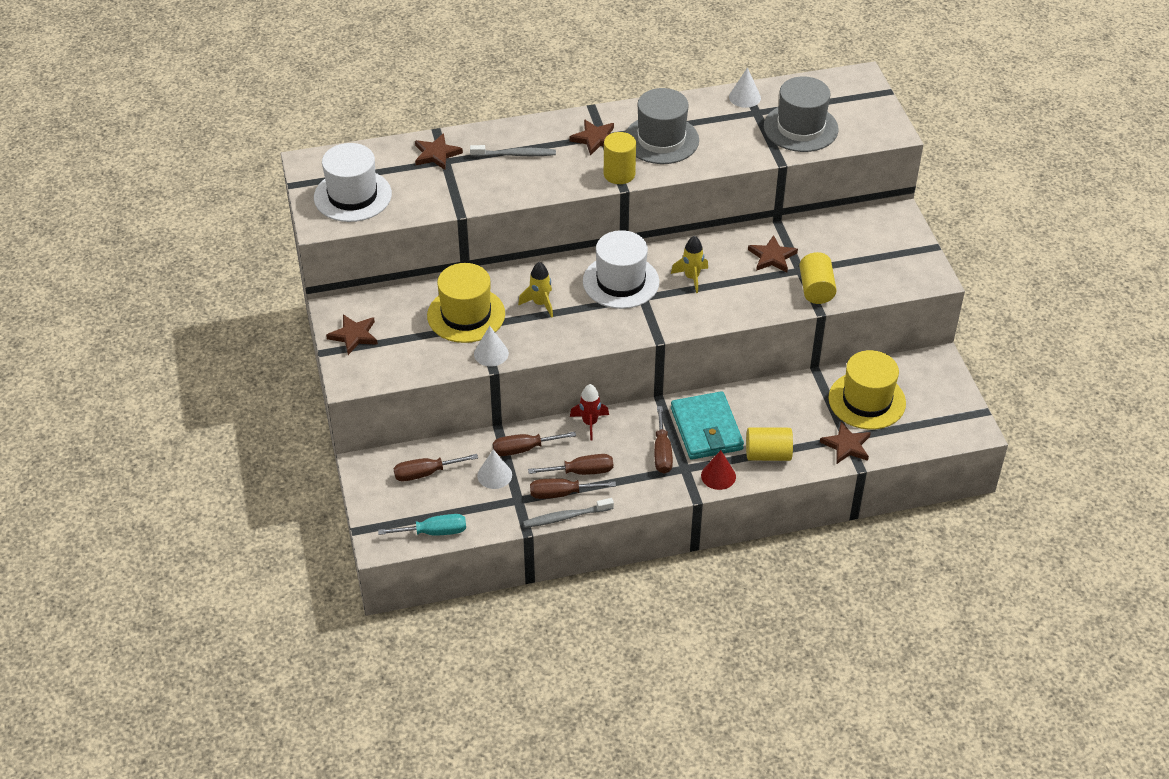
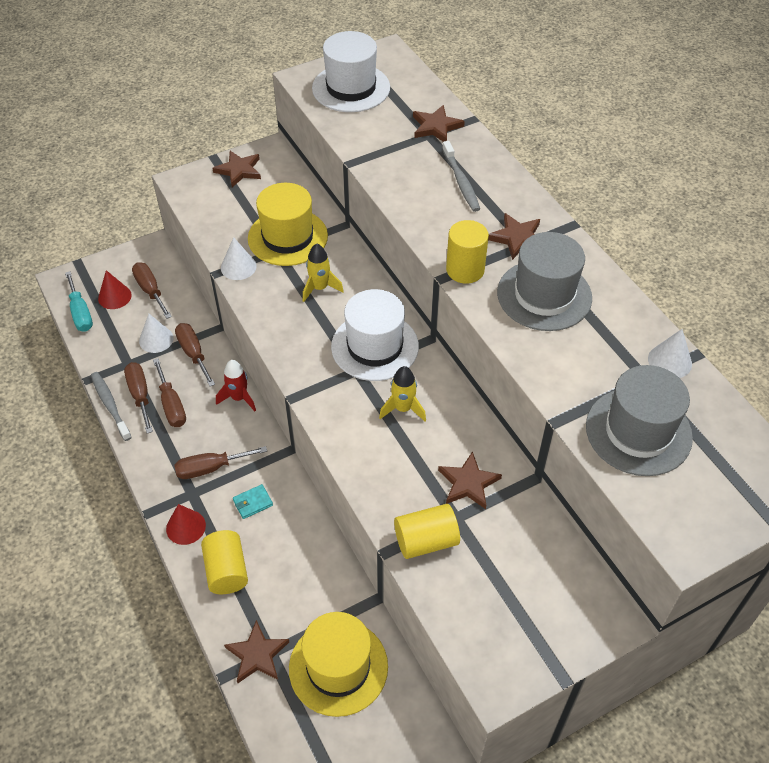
camera: 75 degrees right, 5 degrees up
turquoise wallet [671,391,744,460] -> turquoise wallet [233,484,273,519], size x0.41
none -> red cone [98,270,132,309]

